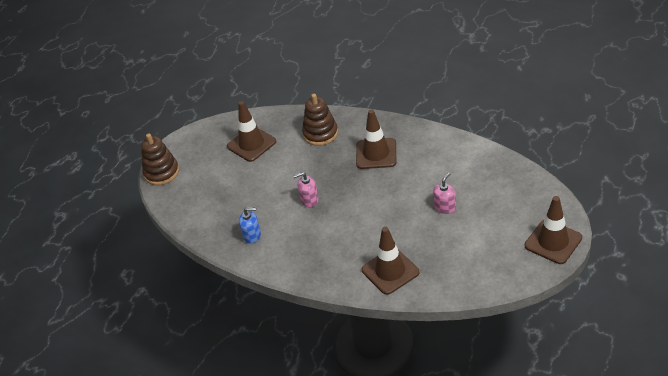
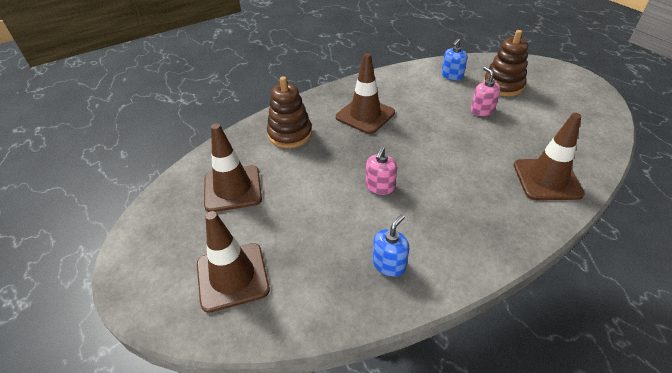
camera: 60 degrees left, 0 degrees up
brown stacking toy [141,134,179,185] -> brown stacking toy moved to [483,30,528,97]
brown traffic cone [525,196,582,264] -> brown traffic cone moved to [197,211,270,313]
none -> blue soap dispenser [441,39,467,80]

